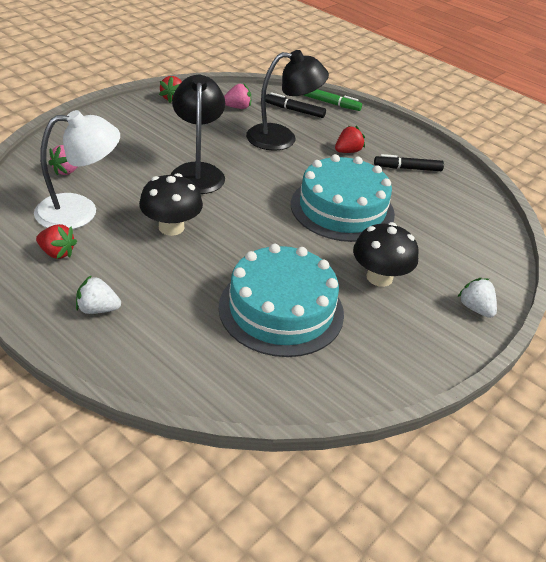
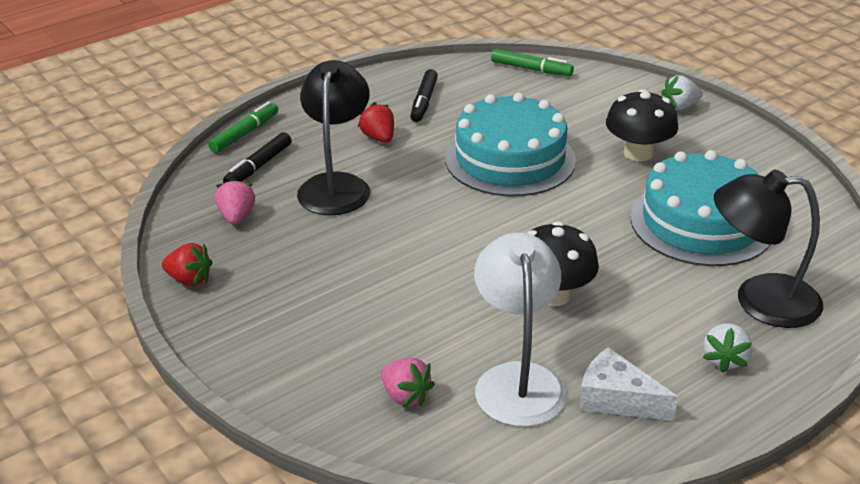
camera: 75 degrees left, 5 degrees down
red strawberry [36,224,77,259] -> white cheese [579,347,678,421]
black lamp [171,74,225,194] -> black lamp moved to [714,170,823,328]
none -> green marker [491,49,574,76]

